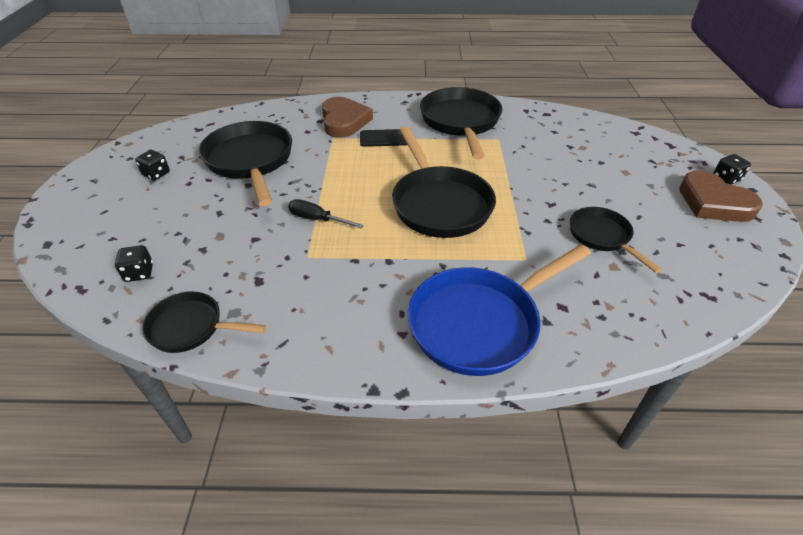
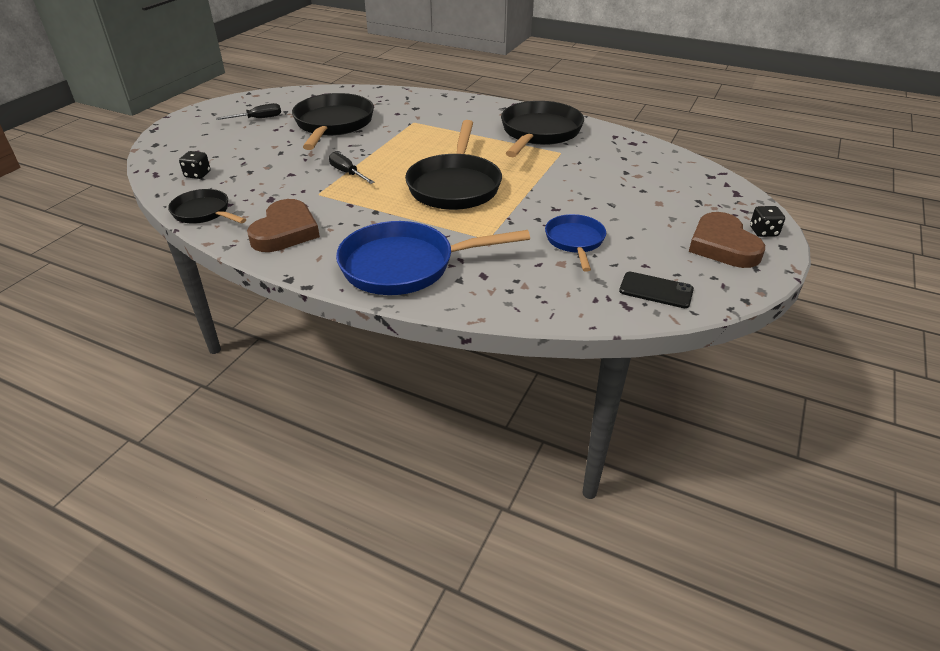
camera: 25 degrees right, 5 degrees down
black dice [135,150,170,180] -> black screwdriver [216,103,281,120]
brown heart [322,97,373,138] -> brown heart moved to [247,199,320,252]
black phone [360,129,407,147] -> black phone moved to [619,272,694,308]
black pan [570,207,662,273] -> blue pan [545,214,606,272]

